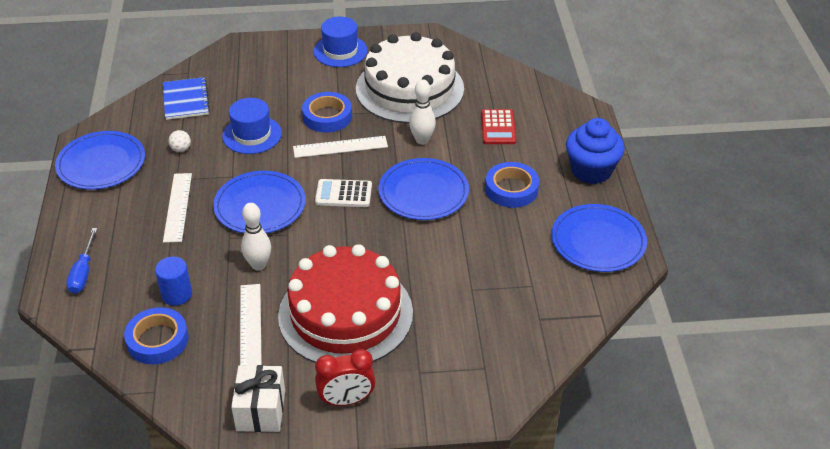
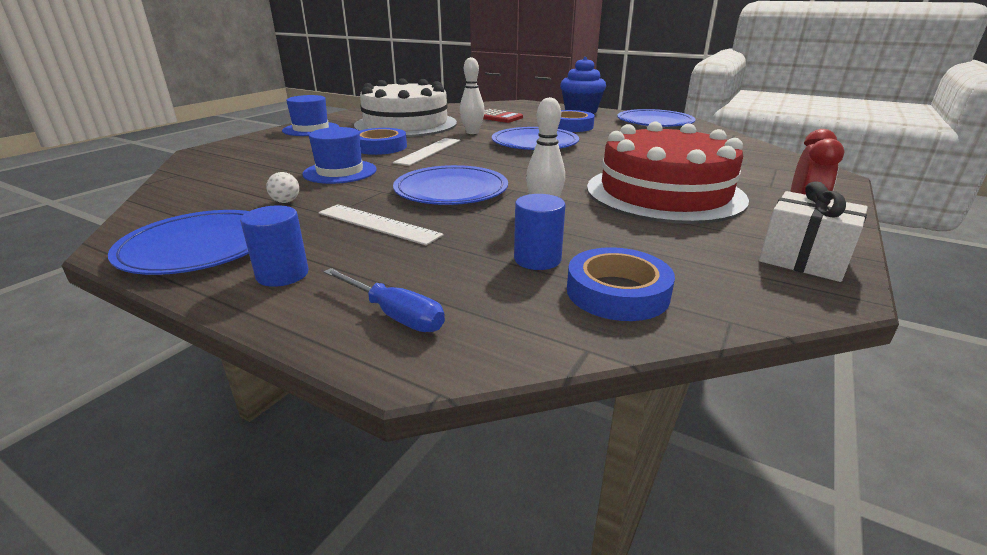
camera: 55 degrees left, 15 degrees down
blue notebook [163,77,210,120] -> none
white ruler [240,284,262,366] -> none
white calculator [315,179,372,207] -> none
none -> blue cylinder [240,206,309,287]

